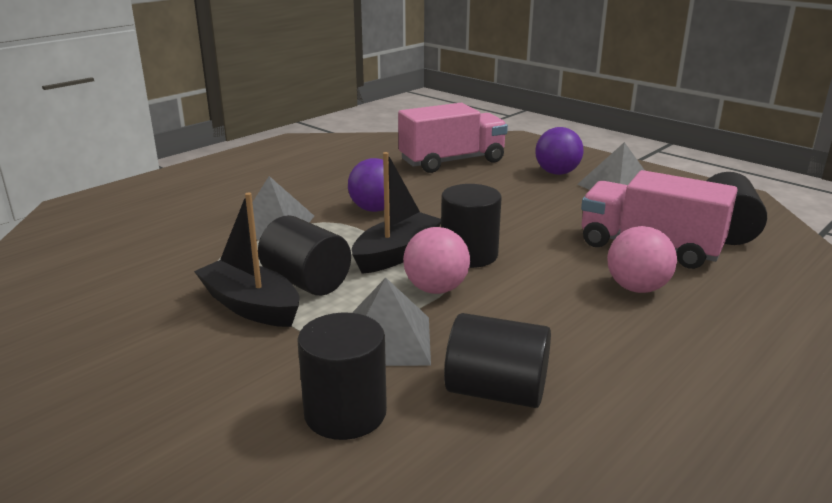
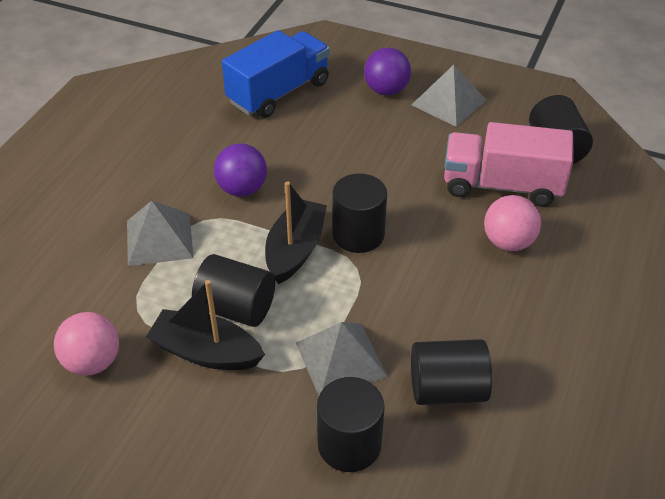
camera: 20 degrees left, 20 degrees up
pink truck [398,103,508,173] -> blue truck [222,30,330,118]
pink ball [403,227,470,294] -> pink ball moved to [54,312,119,376]

